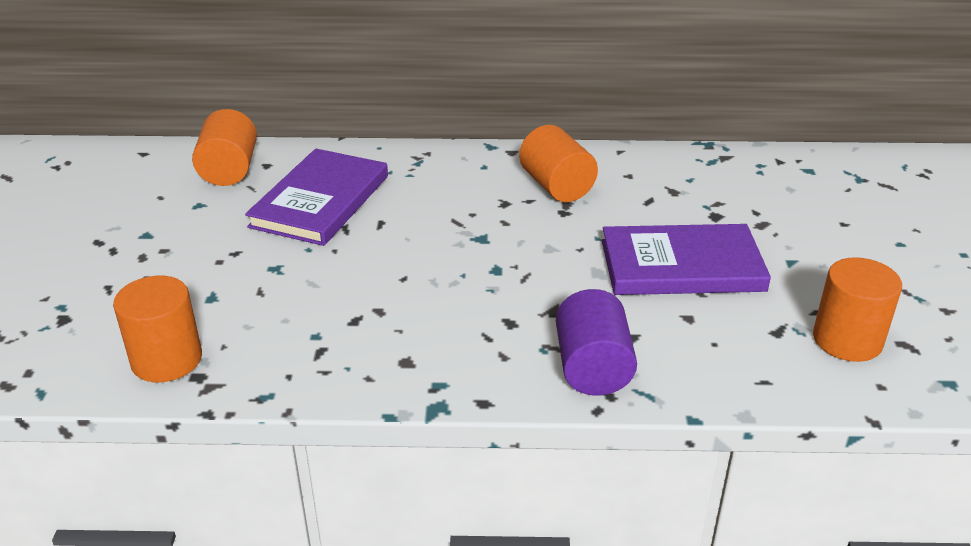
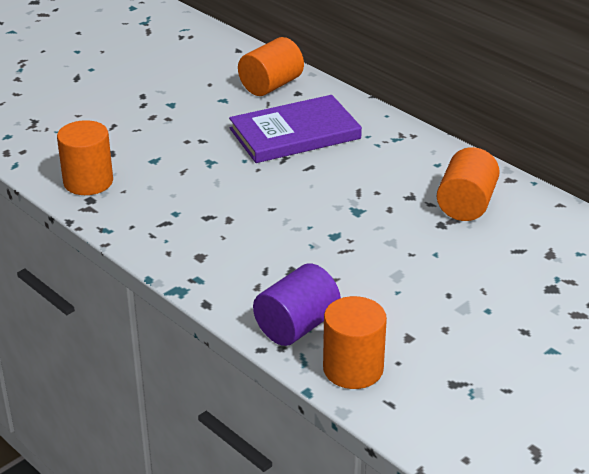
camera: 45 degrees right, 0 degrees up
purple book [602,224,771,295] -> none
orange cylinder [813,257,902,362] -> orange cylinder moved to [323,296,387,389]

